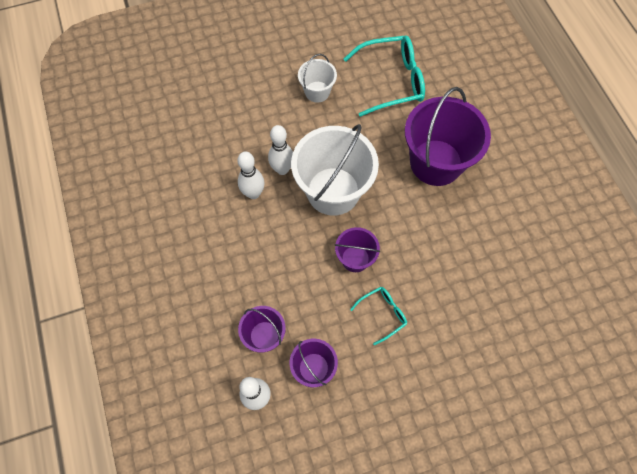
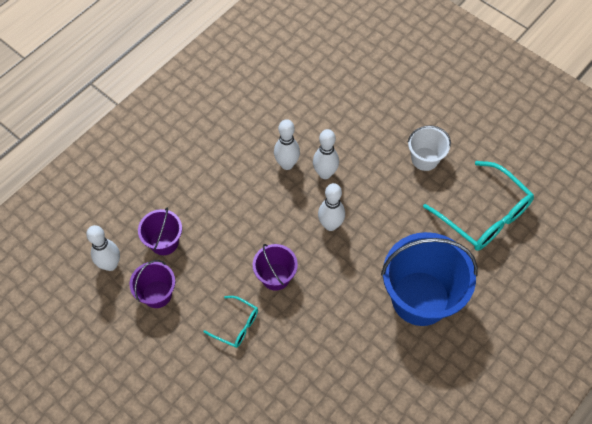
camera: 60 degrees right, 5 degrees down
white bucket [291,124,379,216] -> white bowling pin [318,183,345,231]
purple bucket [405,87,491,186] -> blue bucket [381,232,478,326]

